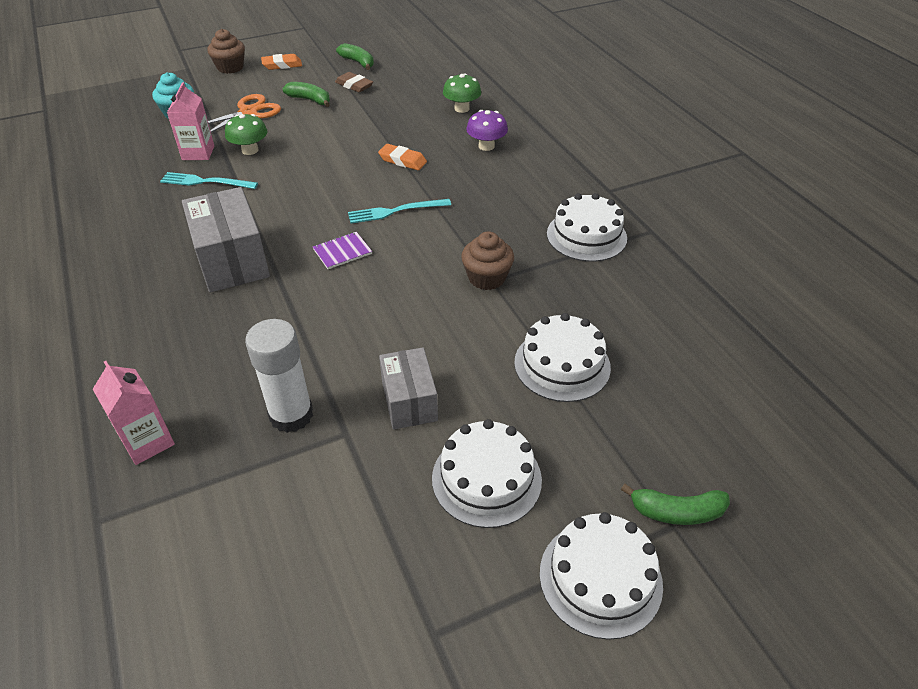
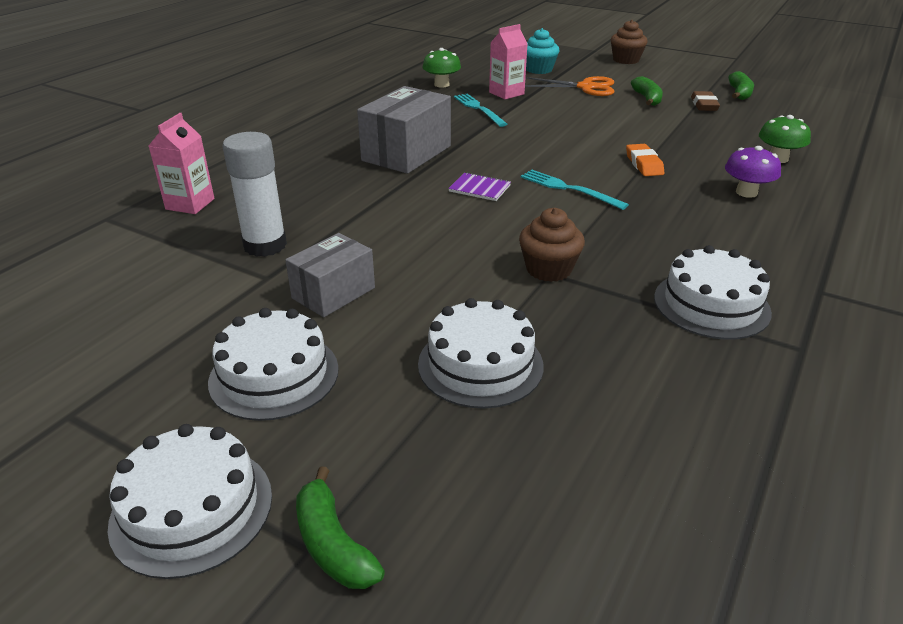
camera: 55 degrees right, 10 degrees down
green mushroom [225,114,267,155] -> green mushroom moved to [422,48,461,87]
orange eraser [261,54,302,70] -> none

